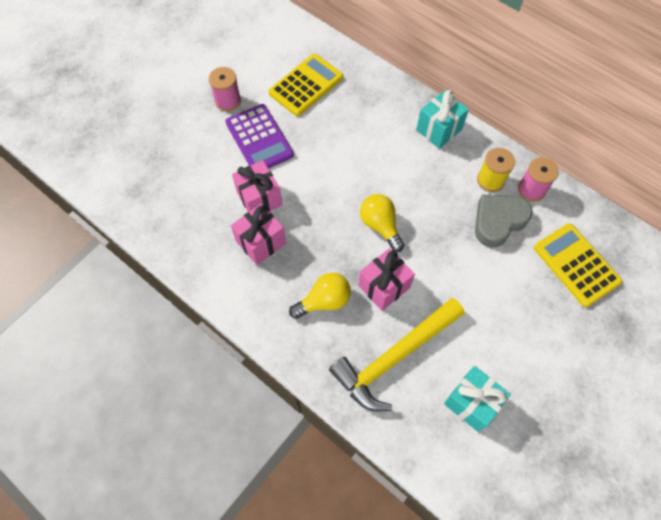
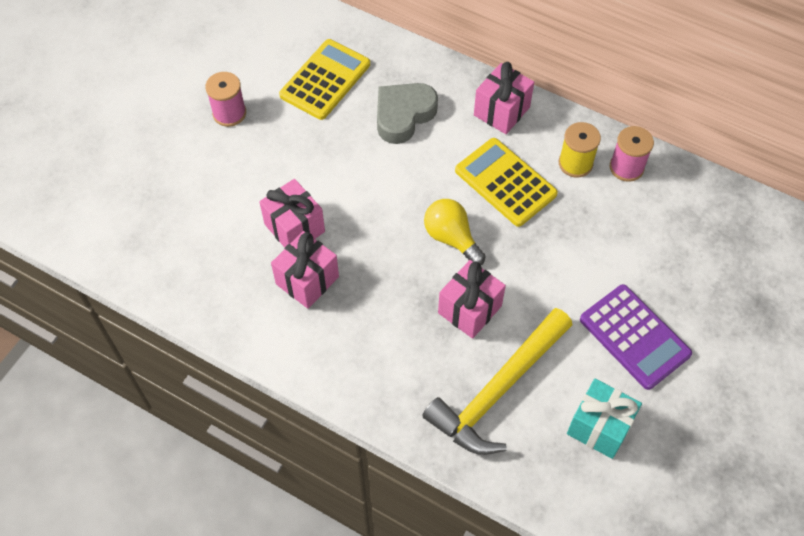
camera: 10 degrees left, 5 degrees down
purple calculator [225,104,294,169] -> purple calculator moved to [580,284,692,390]
yellow light bulb [289,273,351,319] -> none
turquoise gift [416,90,469,149] -> pink gift [474,62,534,134]
grey heart [475,194,533,247] -> grey heart moved to [377,83,438,144]
yellow calculator [534,223,622,307] -> yellow calculator moved to [455,138,558,227]

